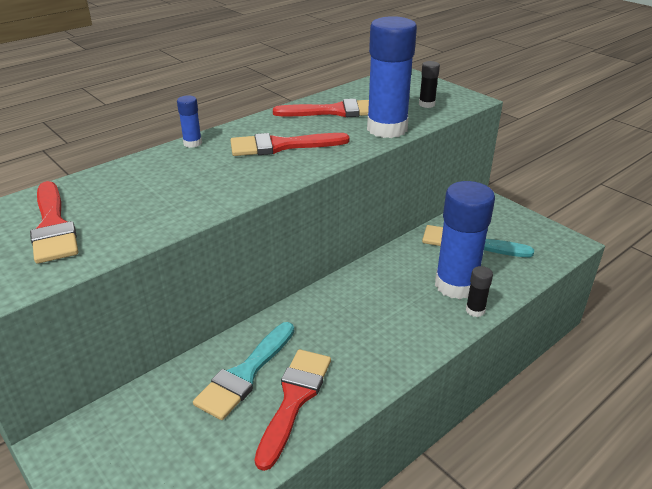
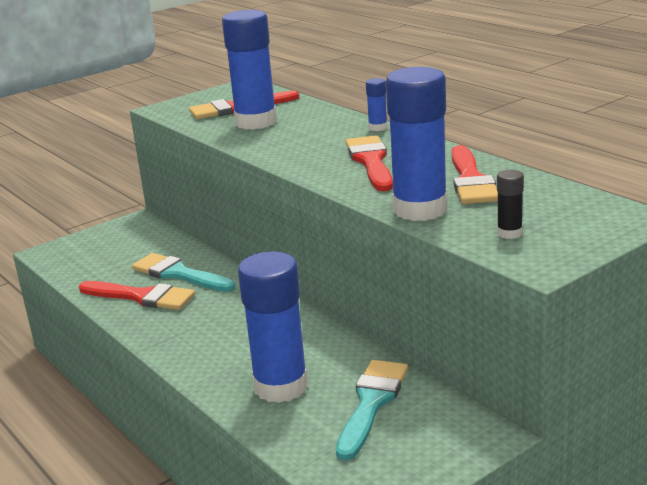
camera: 95 degrees right, 10 degrees down
black glue stick [466,266,493,317] -> none
none -> blue glue stick [222,10,277,130]

